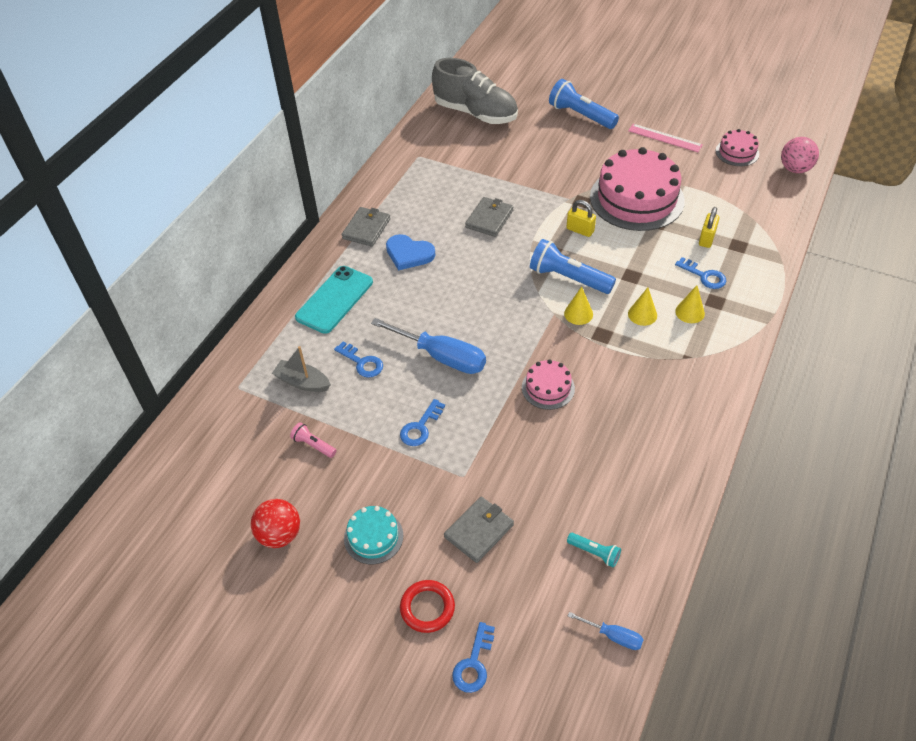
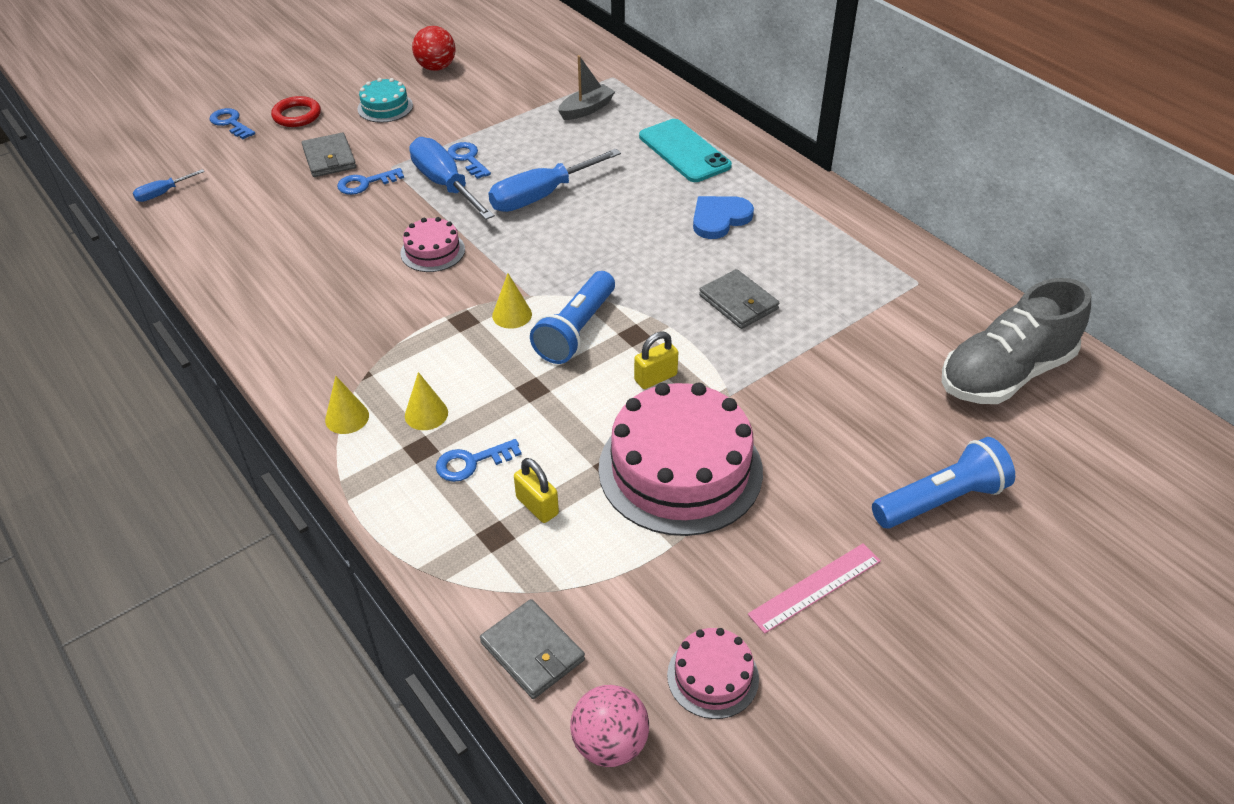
camera: 115 degrees right, 5 degrees down
pink flashlight [290,422,337,458] -> none
blue key [334,341,383,378] -> blue key moved to [337,168,404,195]
grey wallet [342,207,391,247] -> grey wallet moved to [480,599,585,699]
blue flashlight [530,239,616,294] -> blue flashlight turned 150 degrees clockwise [530,271,615,364]
turquoise flashlight [567,533,621,568] -> none
yellow cone [628,288,657,326] -> yellow cone moved to [325,376,369,434]
none -> blue screwdriver [409,137,495,220]

